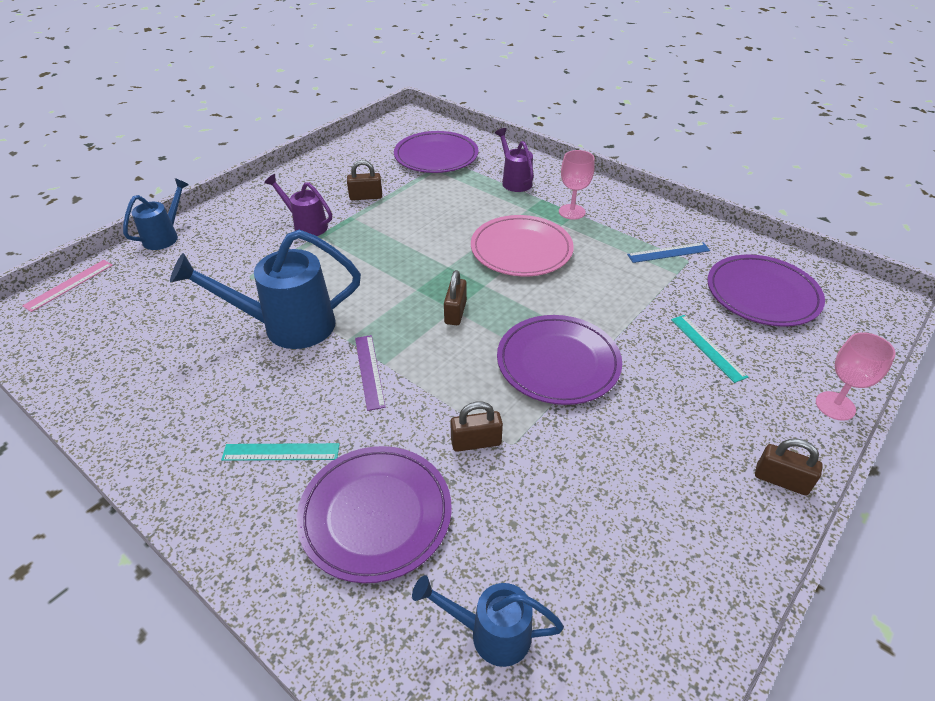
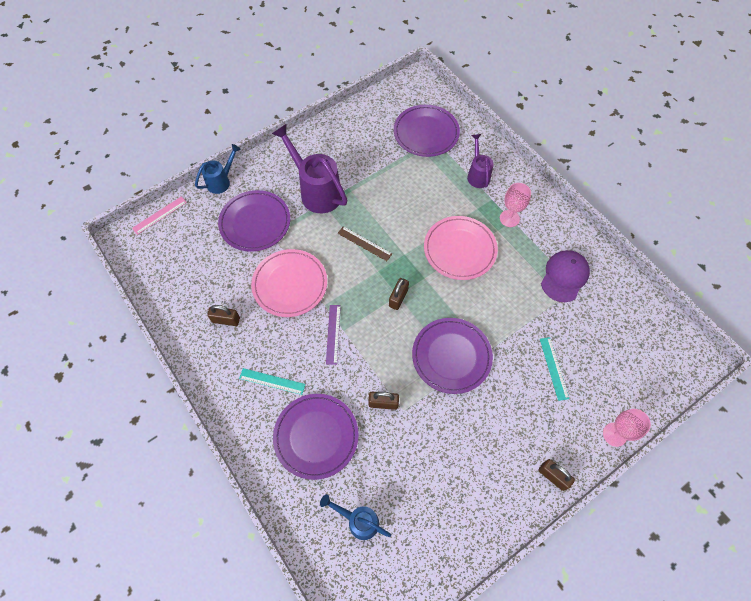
camera: 15 degrees right, 20 degrees up
blue watering can [170,230,361,349] -> pink plate [251,249,327,317]
purple watering can [264,174,332,236] -> purple watering can [272,124,347,213], size x1.75
brown padlock [347,160,382,200] -> brown padlock moved to [207,305,240,326]
blue ruler [627,242,710,263] -> purple cap [541,250,590,302]
purple plate [707,255,825,327] -> purple plate moved to [218,190,290,252]
none -> brown ruler [338,226,392,261]

